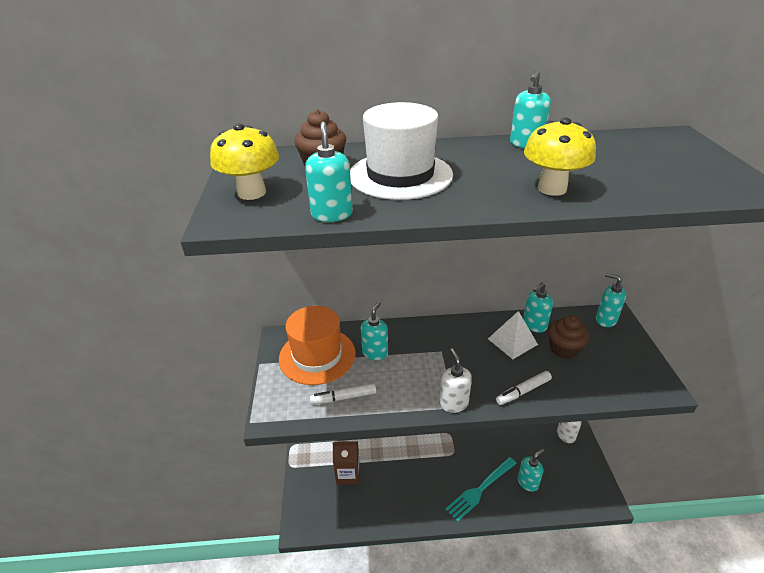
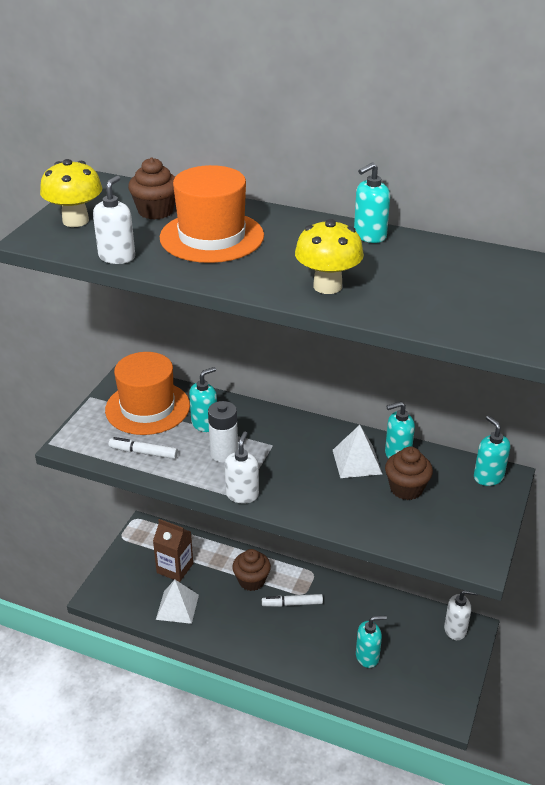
camera: 25 degrees right, 0 degrees up
turquoise soap dispenser [305,122,353,222] -> white soap dispenser [93,175,135,264]
white hat [350,102,453,200] -> orange hat [160,165,264,263]
turquoise fork [445,457,517,522] -> none
white marker [496,371,552,405] -> white marker moved to [262,594,323,607]
none -> white pyramid [156,580,199,624]
none -> white battery [208,401,238,463]
none -> brown cupcake [232,549,271,591]

